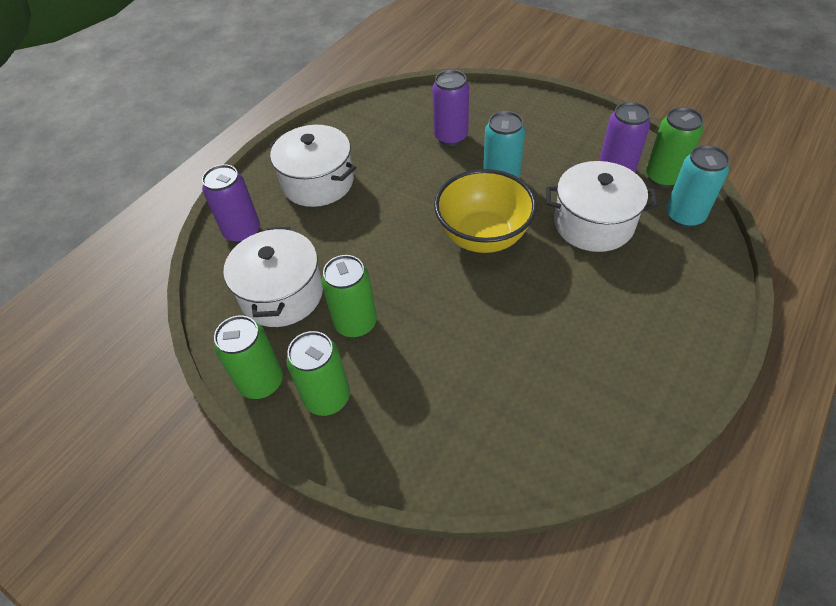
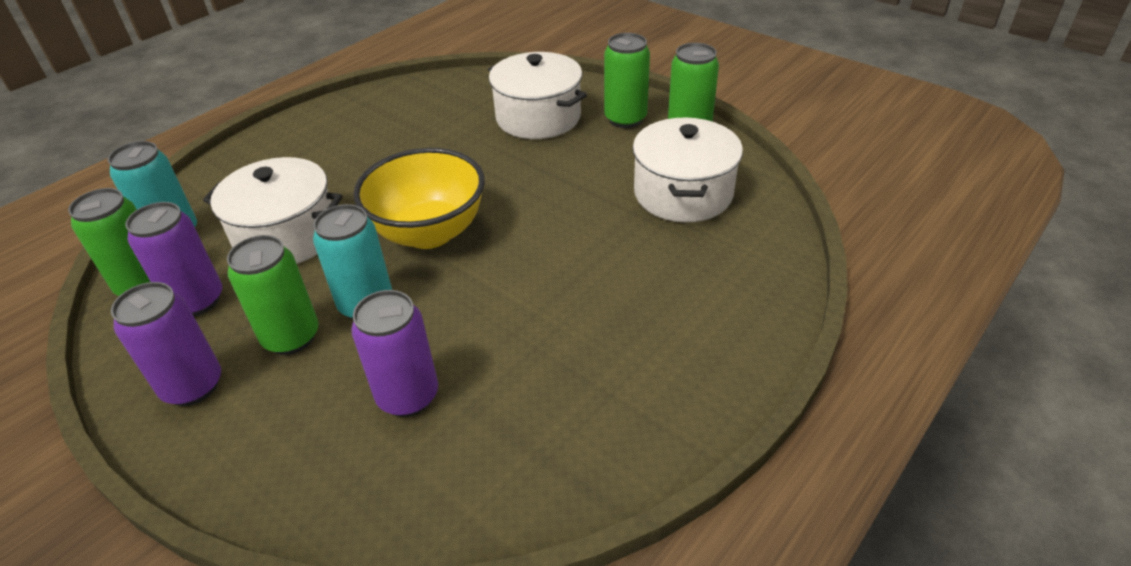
camera: 175 degrees left, 10 degrees down
purple can [202,164,260,243] -> purple can moved to [111,282,221,406]
white pot [269,125,356,207] -> white pot moved to [488,52,587,139]
green can [321,255,377,338] -> green can moved to [227,235,319,355]

